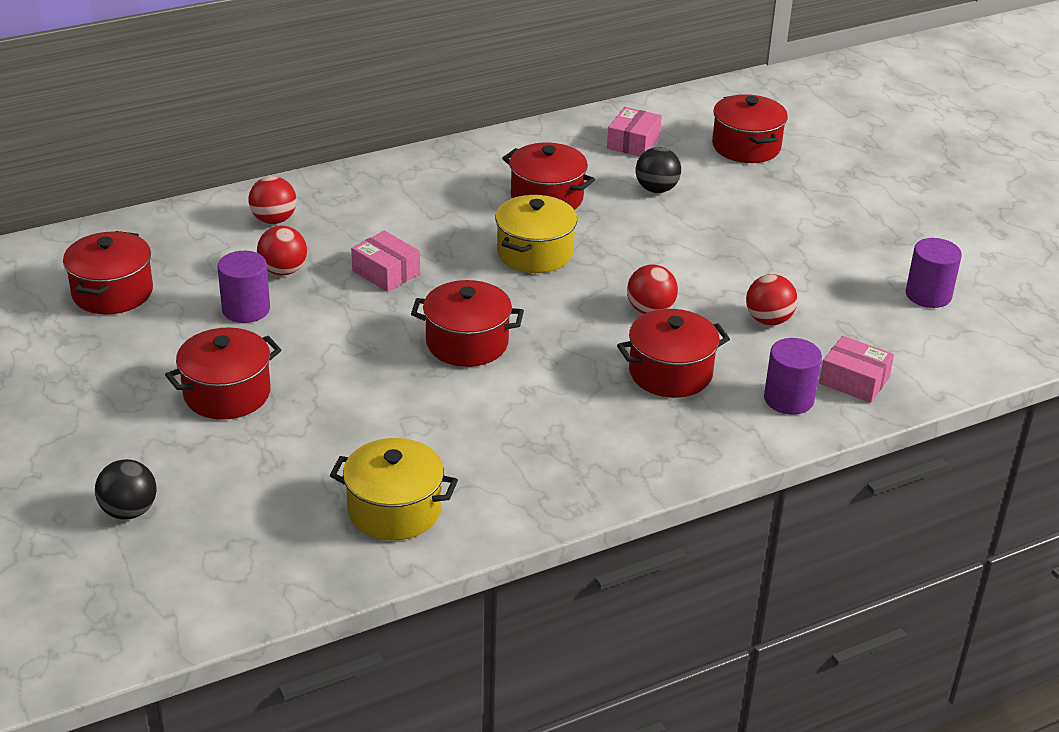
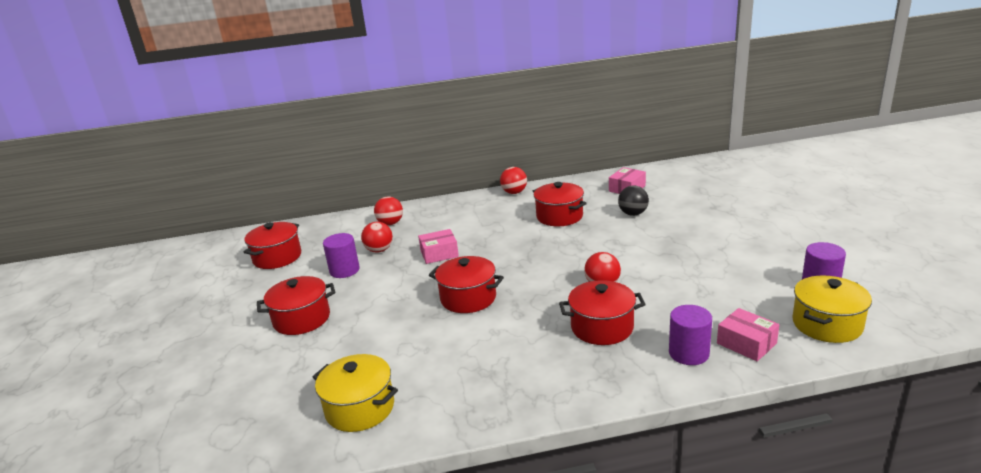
camera: 20 degrees right, 10 degrees down
black ball [95,459,157,519] -> none
pink box [351,231,420,292] -> pink box turned 75 degrees counterclockwise [418,229,459,264]
yellow pot [495,195,577,273] -> yellow pot moved to [792,276,872,343]
red pot [712,94,788,163] -> none
red ball [746,274,798,325] -> red ball moved to [500,167,527,194]

